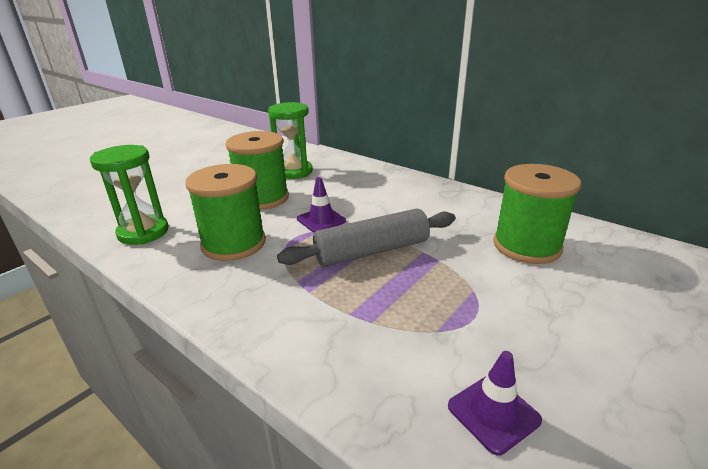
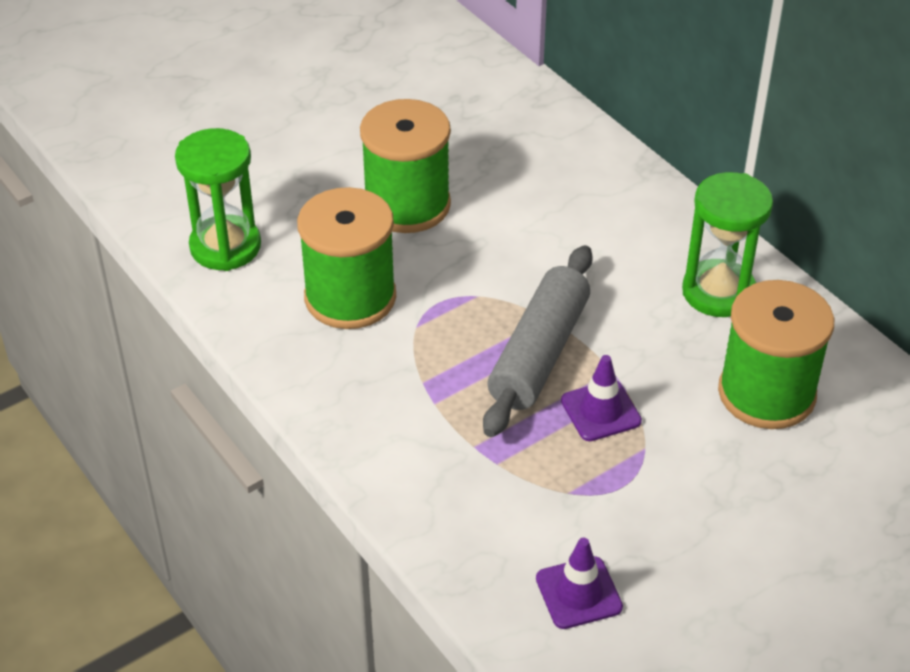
camera: 15 degrees right, 15 degrees up
green hourglass [268,102,313,179] -> green hourglass moved to [682,172,773,317]
grey rolling pin [277,209,455,267] -> grey rolling pin turned 60 degrees counterclockwise [483,245,593,437]
purple traffic cone [297,177,346,233] -> purple traffic cone moved to [561,355,642,441]

